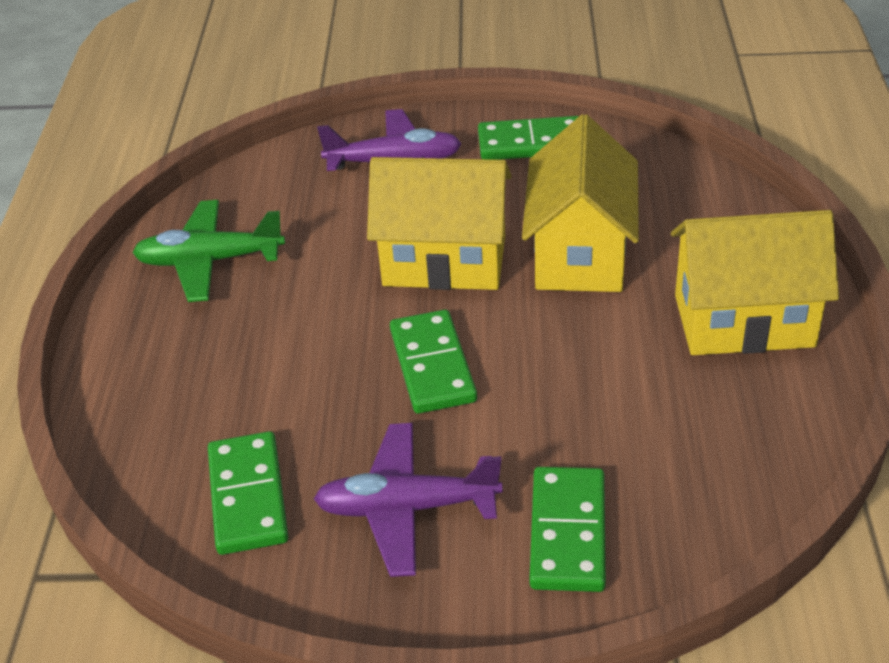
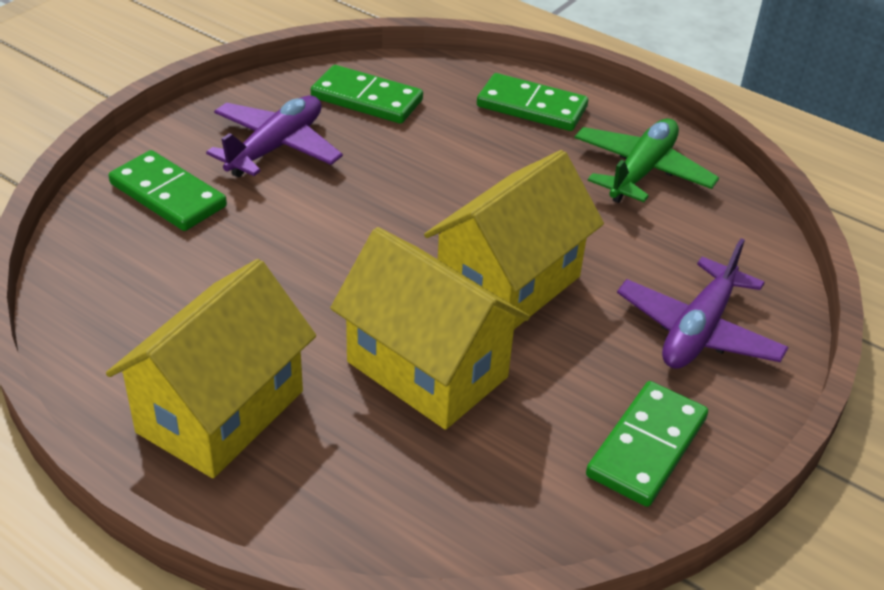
camera: 120 degrees right, 0 degrees up
green domino [390,310,477,414] -> green domino moved to [477,73,588,131]

